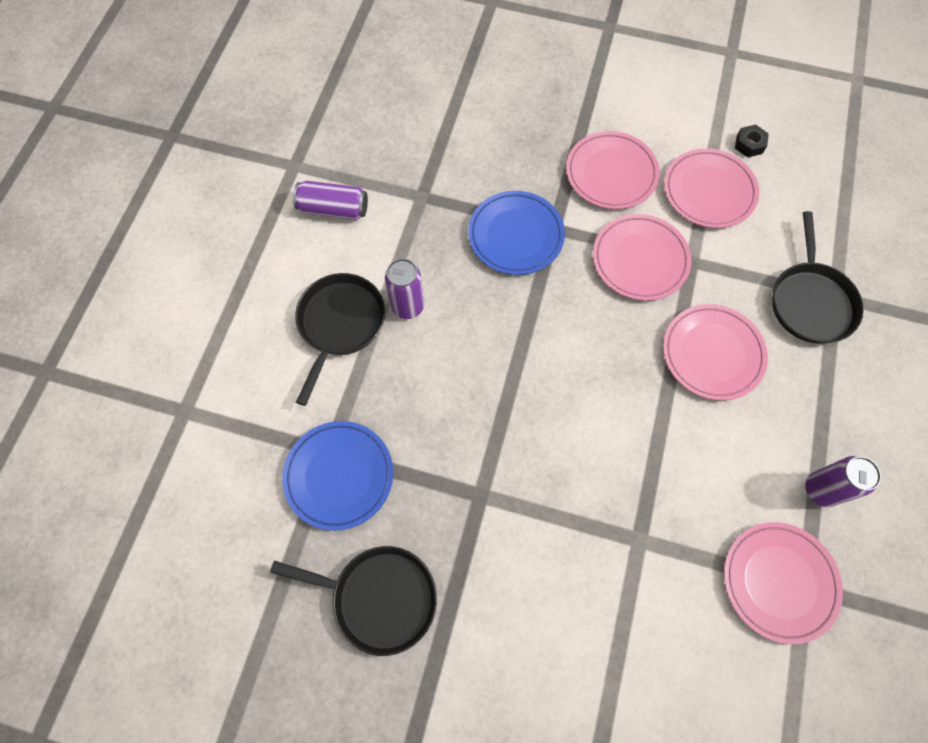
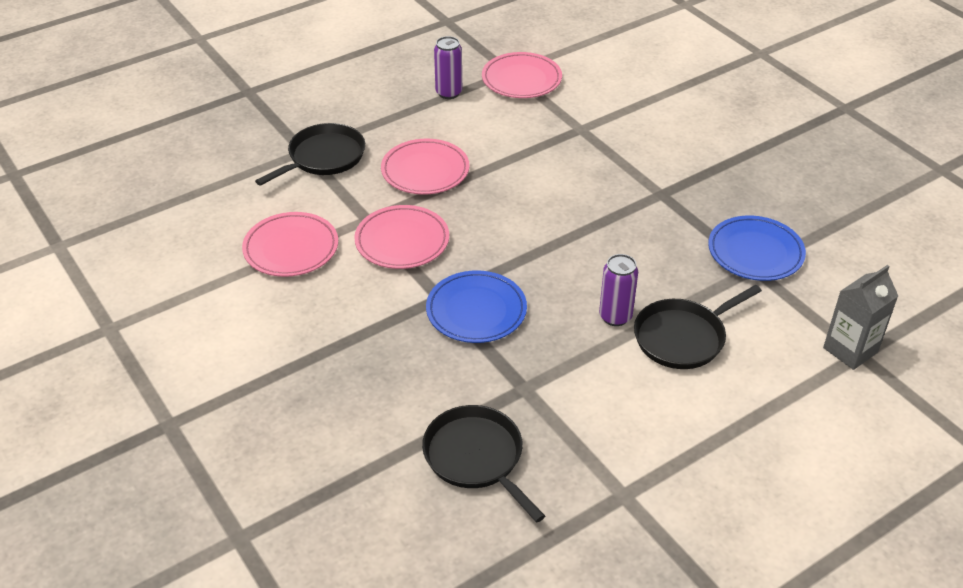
camera: 140 degrees left, 25 degrees down
black pan [270,546,437,656] -> black pan moved to [422,405,545,523]
purple can [293,181,368,220] -> none
pink plate [566,131,660,209] -> none
black nut [735,125,769,157] -> none
none -> grey carton [823,265,898,370]

